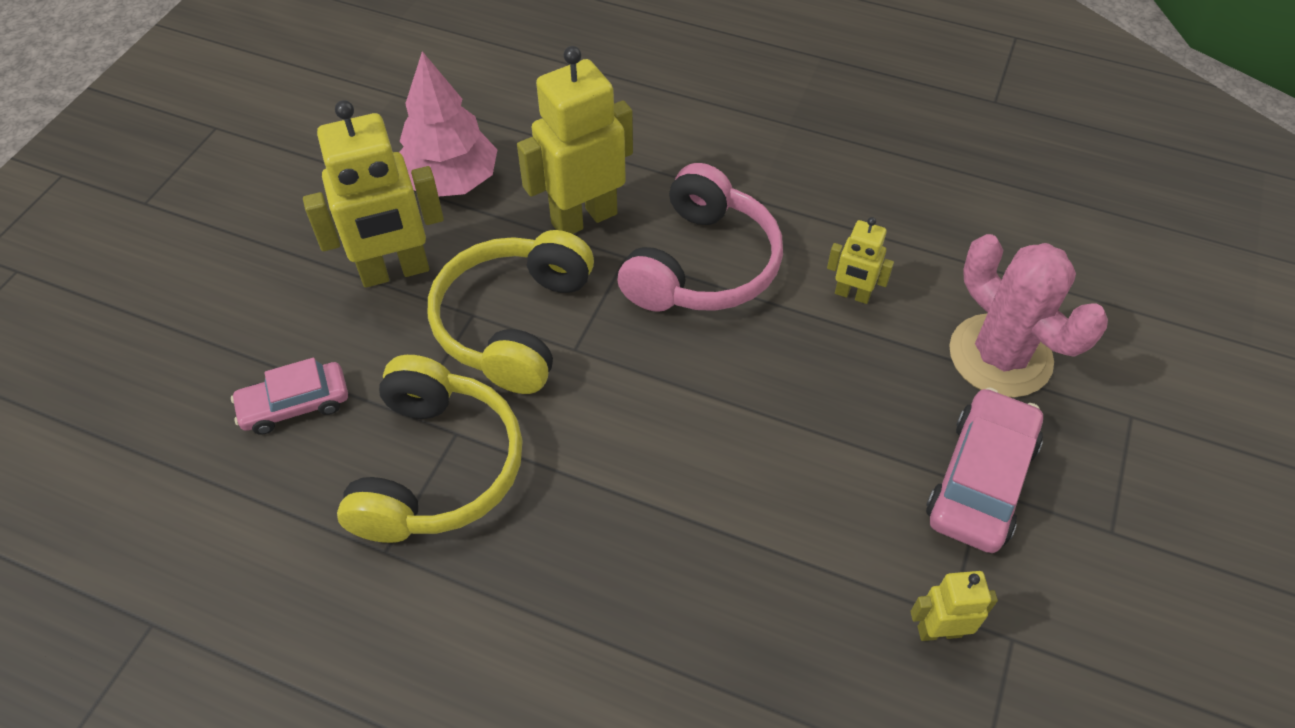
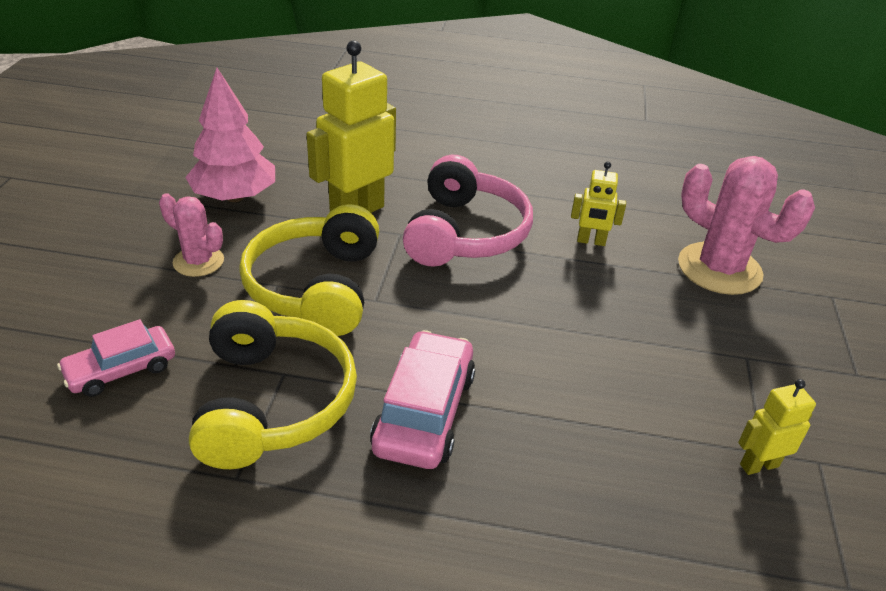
camera: 15 degrees left, 15 degrees down
yellow robot [303,100,444,288] -> pink cactus [159,193,224,277]
pink car [926,387,1043,553] -> pink car moved to [370,330,475,469]

